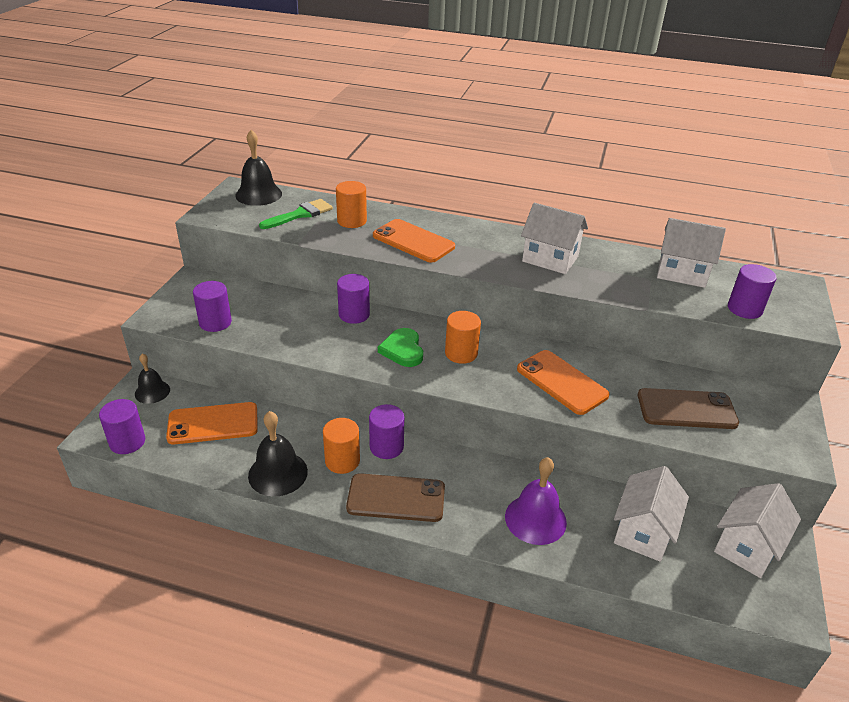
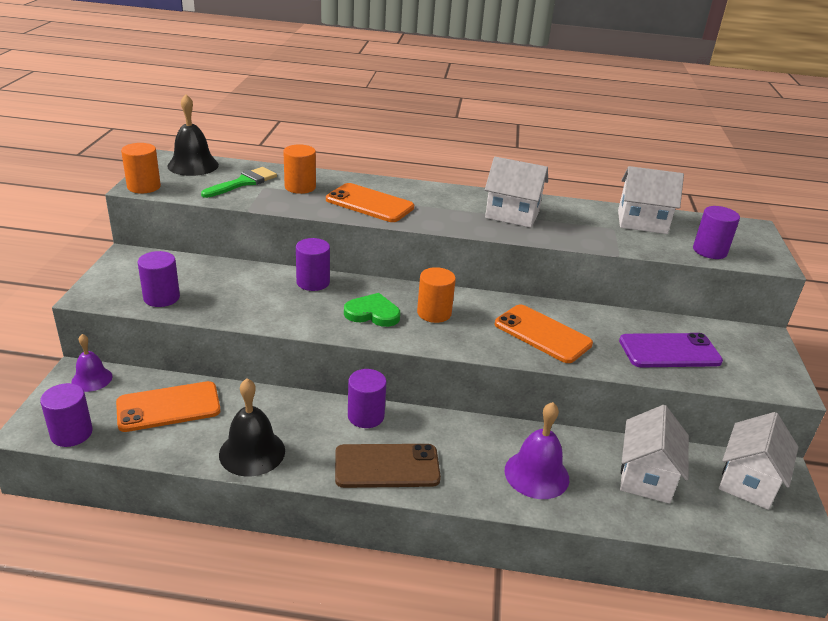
camera: 10 degrees left, 5 degrees down
black bell [135,353,170,404] -> purple bell [71,334,112,392]
orange cylinder [323,418,360,474] -> orange cylinder moved to [121,143,161,193]
green heart [378,328,423,367] -> green heart turned 120 degrees clockwise [344,293,400,327]
brown phone [638,388,739,429] -> purple phone [619,333,723,367]

